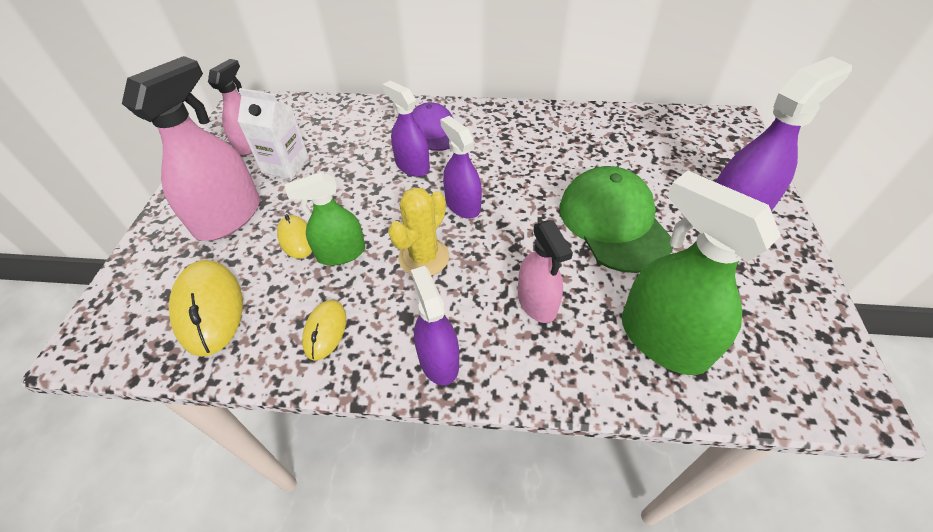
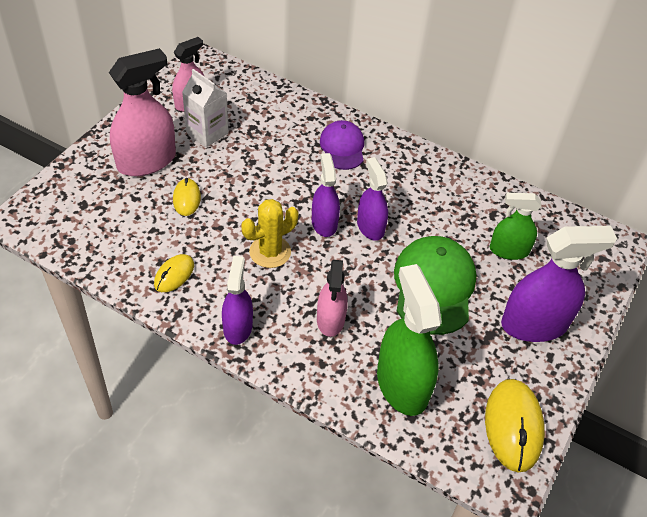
camera: 20 degrees right, 0 degrees up
yellow mouse [169,260,243,357] -> yellow mouse moved to [485,379,545,472]
green spray bottle [285,172,365,265] -> green spray bottle moved to [490,193,541,260]
purple spray bottle [382,81,430,177] -> purple spray bottle moved to [357,157,388,241]

